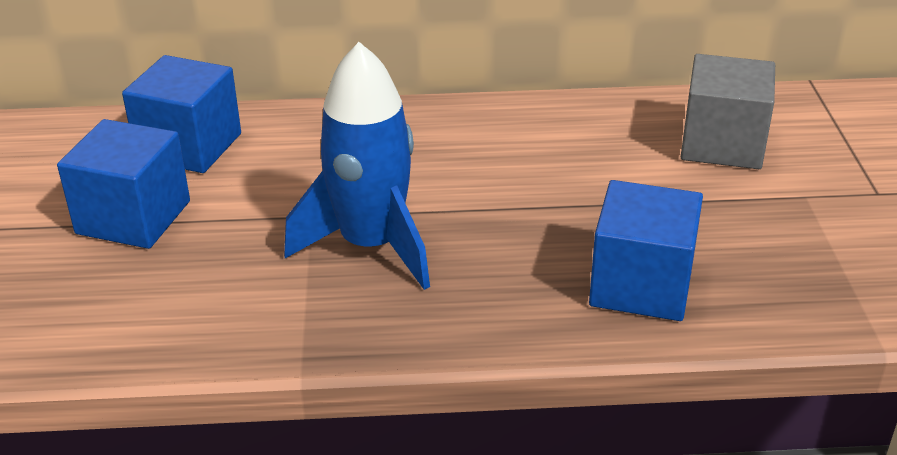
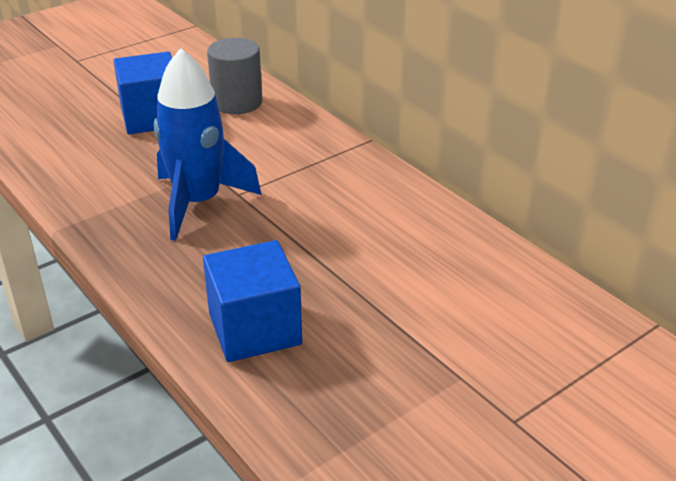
camera: 55 degrees right, 0 degrees up
blue cube [122,55,241,173] -> grey cylinder [207,38,262,114]
grey cube [681,54,775,169] -> none

